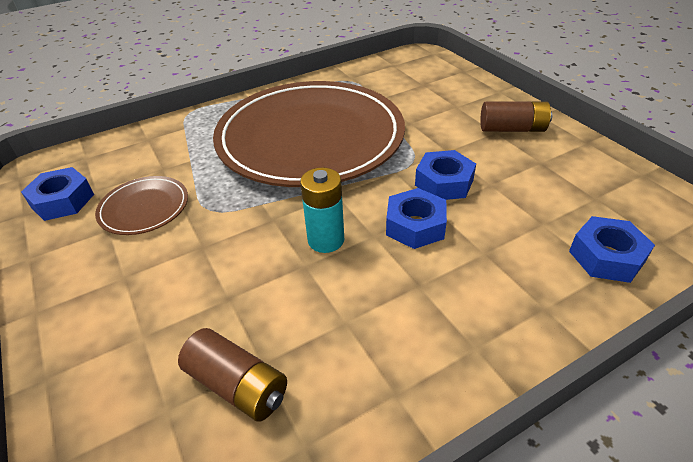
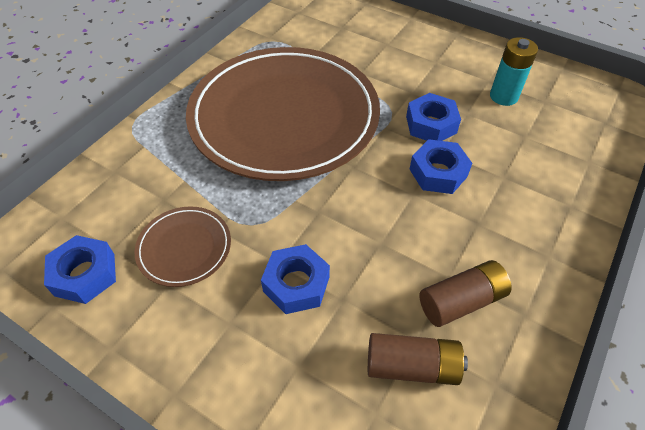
camera: 30 degrees left, 10 degrees up
turquoise battery [300,167,344,253] -> turquoise battery moved to [490,37,538,106]
brown battery [480,101,552,132] -> brown battery moved to [419,260,512,327]
blue nut [569,216,655,283] -> blue nut moved to [261,244,330,314]

